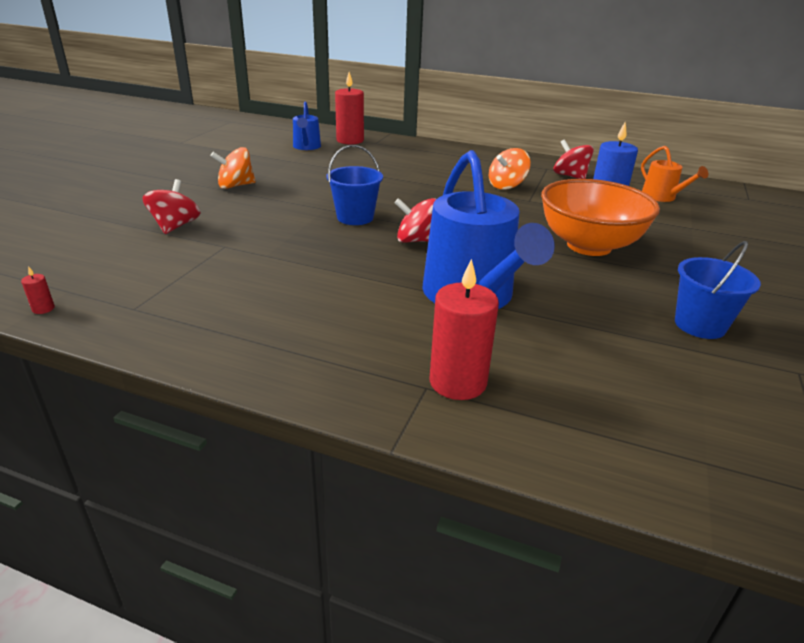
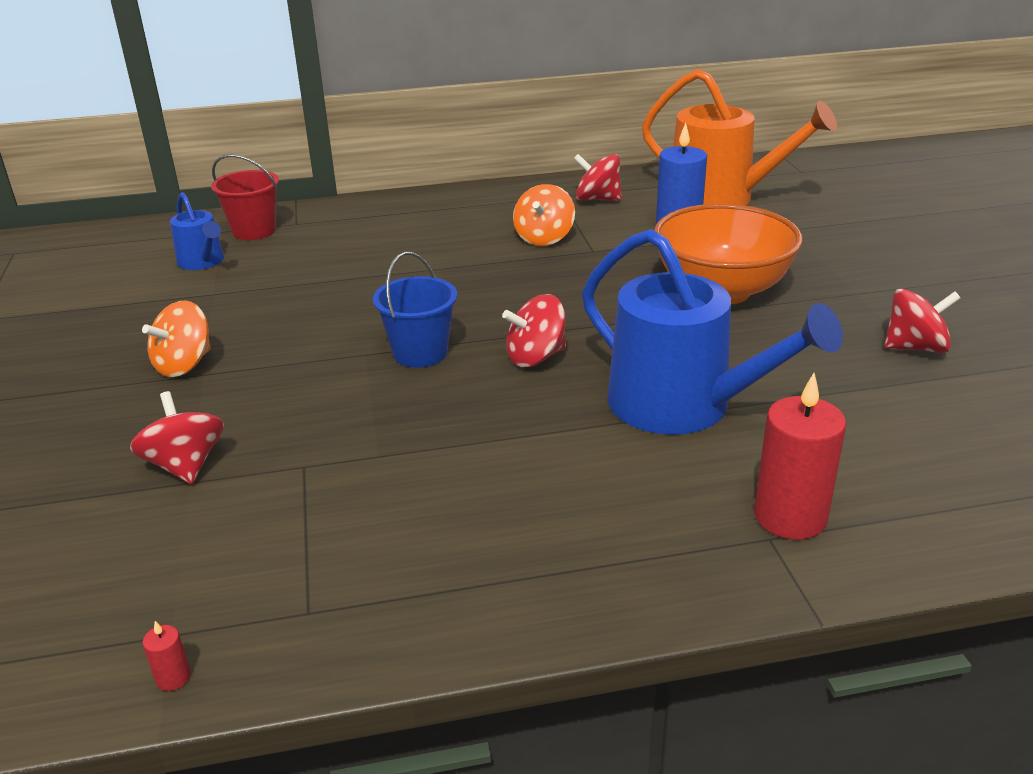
camera: 30 degrees left, 0 degrees up
red candle [335,72,364,145] -> red bucket [211,154,279,240]
orange watering can [641,146,708,202] -> orange watering can [642,69,837,205], size x1.99
blue bucket [675,241,761,339] -> red spinning top [884,288,960,353]

